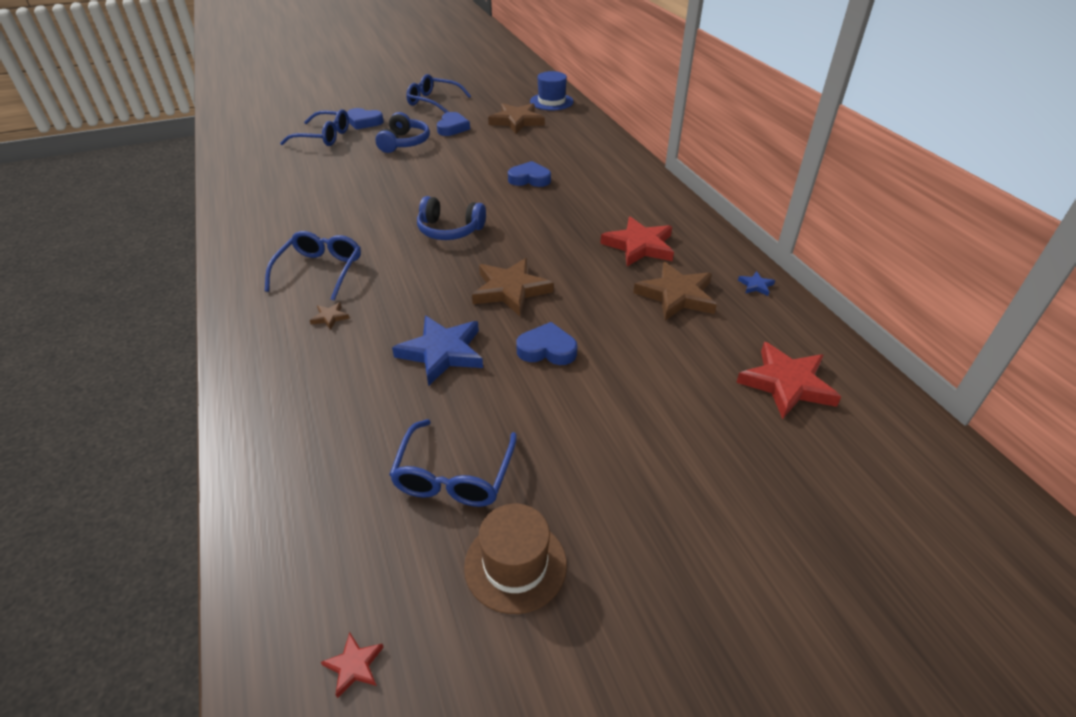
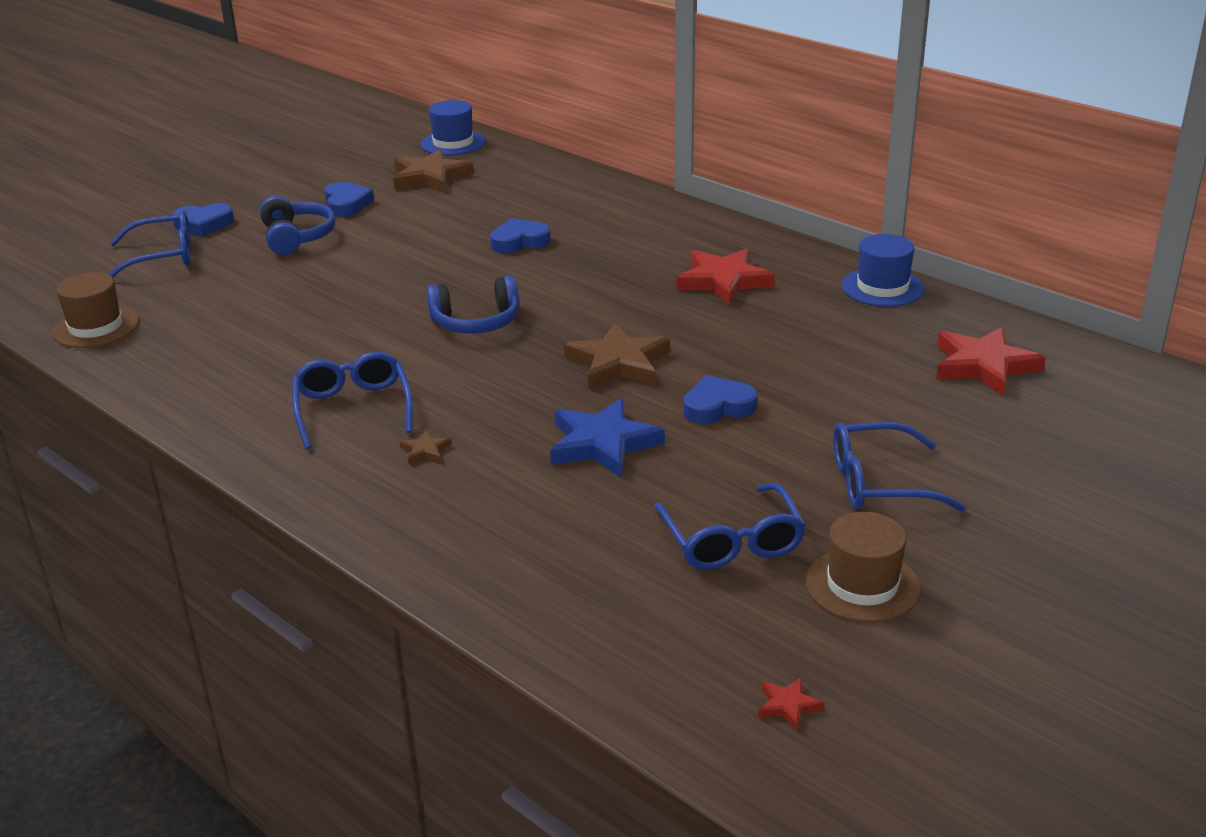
camera: 25 degrees left, 10 degrees down
blue glasses [406,74,471,113] -> blue glasses moved to [833,422,966,511]
brown star [633,262,717,321] -> none
blue star [738,271,775,296] -> blue hat [842,234,925,307]
none -> brown hat [52,273,139,348]

